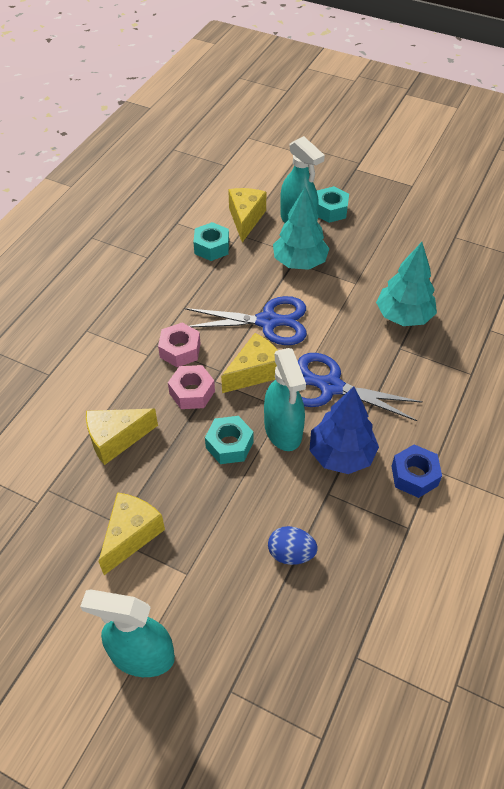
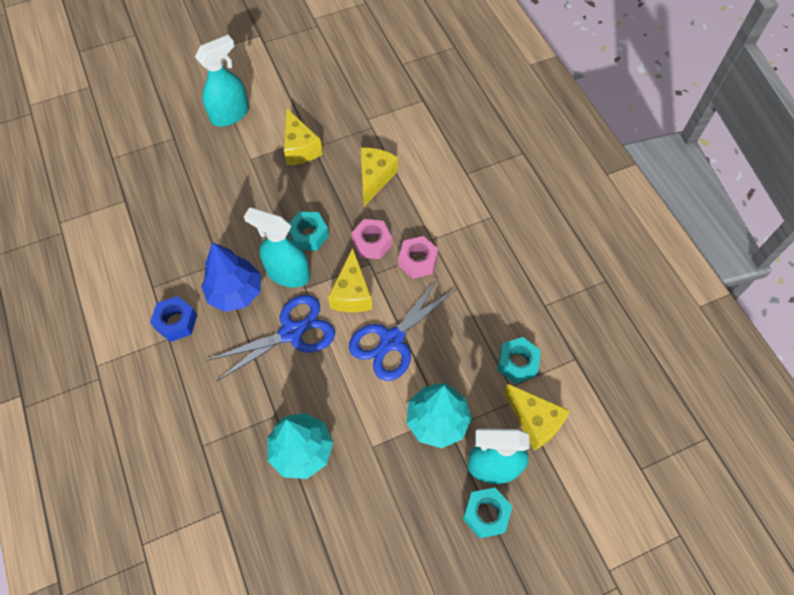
camera: 130 degrees right, 10 degrees up
blue egg [268,526,318,565] -> none

